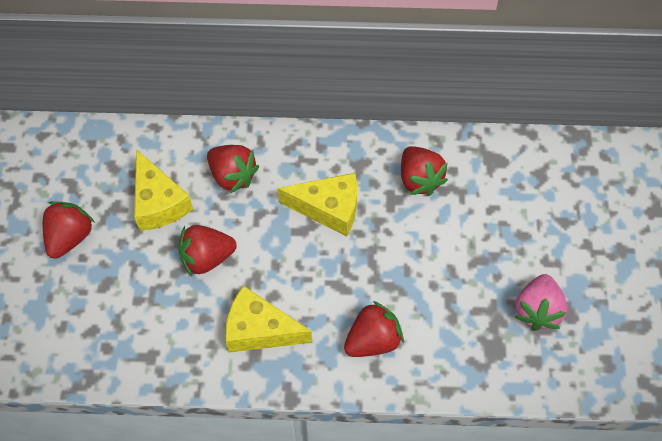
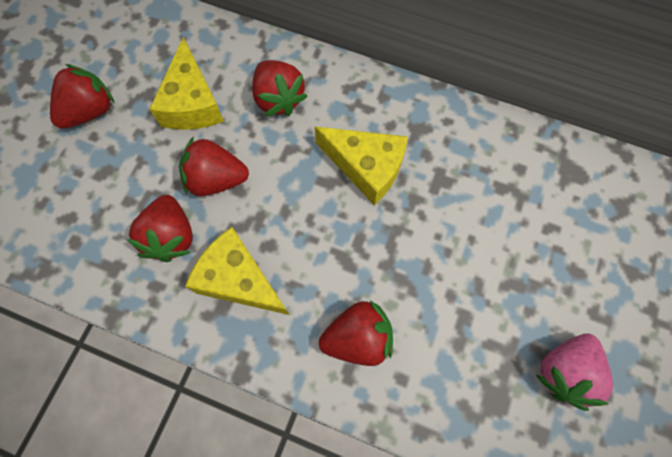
camera: 20 degrees right, 10 degrees up
red strawberry [401,146,448,196] -> red strawberry moved to [126,195,193,262]

